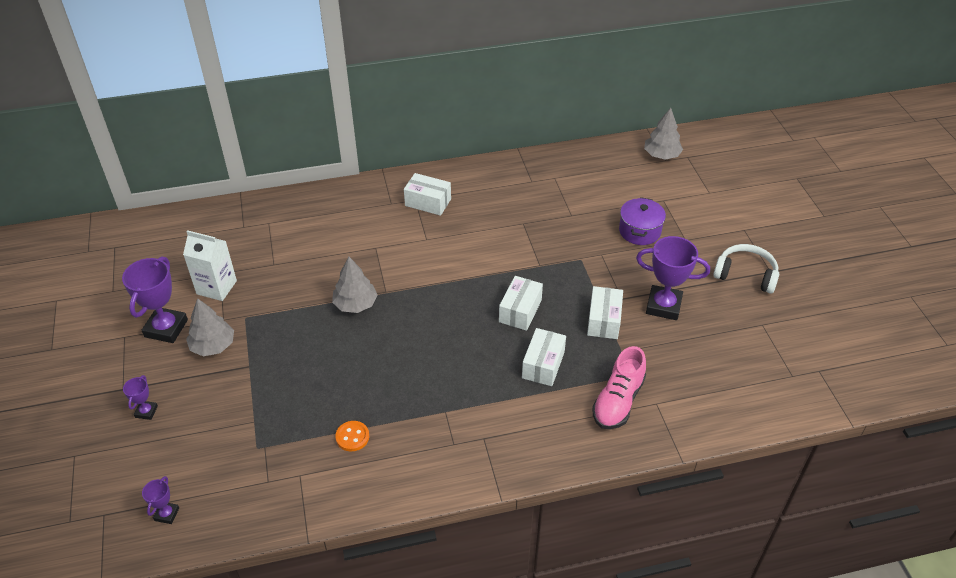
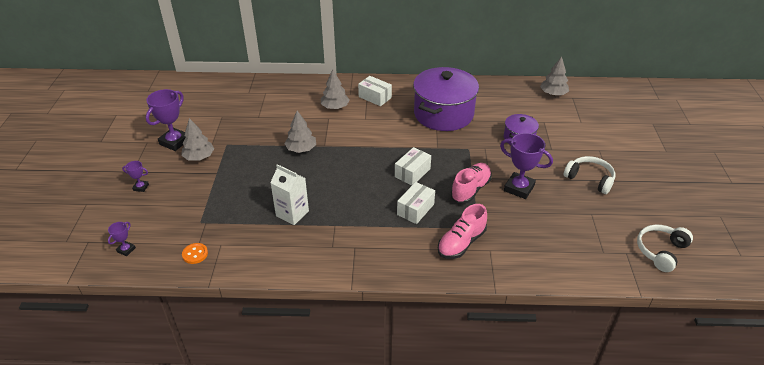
camera: 15 degrees right, 5 degrees down
purple trophy [123,375,158,420] -> purple trophy turned 75 degrees clockwise [122,161,149,192]
white carton [183,230,237,301] -> white carton moved to [270,164,309,225]
orange button [335,421,369,452] -> orange button moved to [182,243,208,264]
white box [587,286,623,339] -> pink shoe [451,163,492,204]
none -> grey tree [321,70,349,109]
none -> purple pot [413,67,479,131]
none -> white headphones [637,225,693,272]

